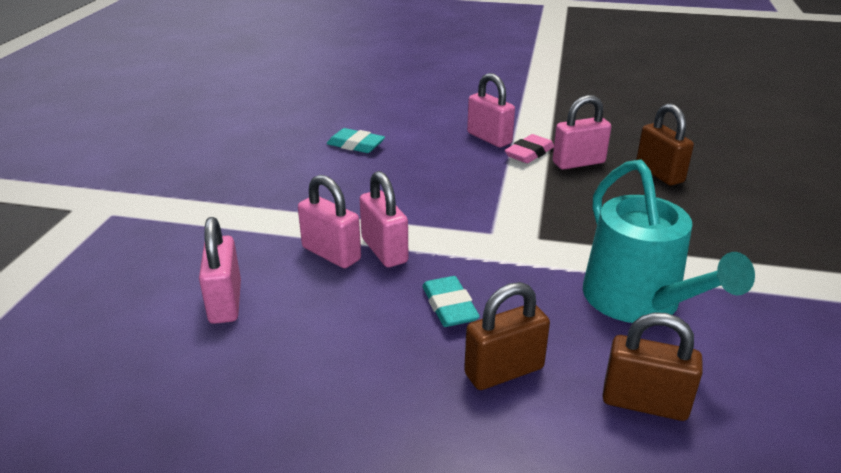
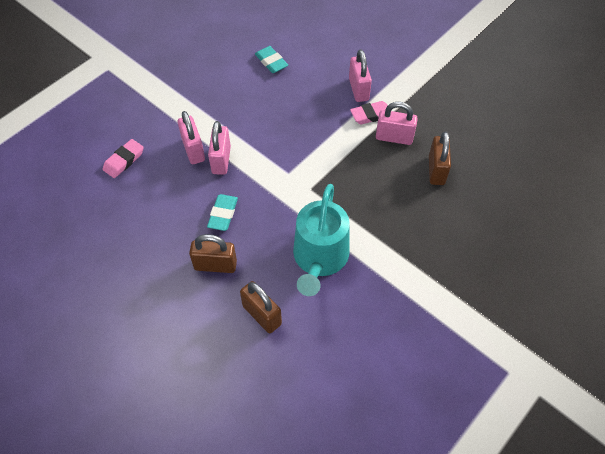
camera: 30 degrees right, 25 degrees up
pink padlock [199,217,241,324] -> pink eraser [103,139,144,178]

